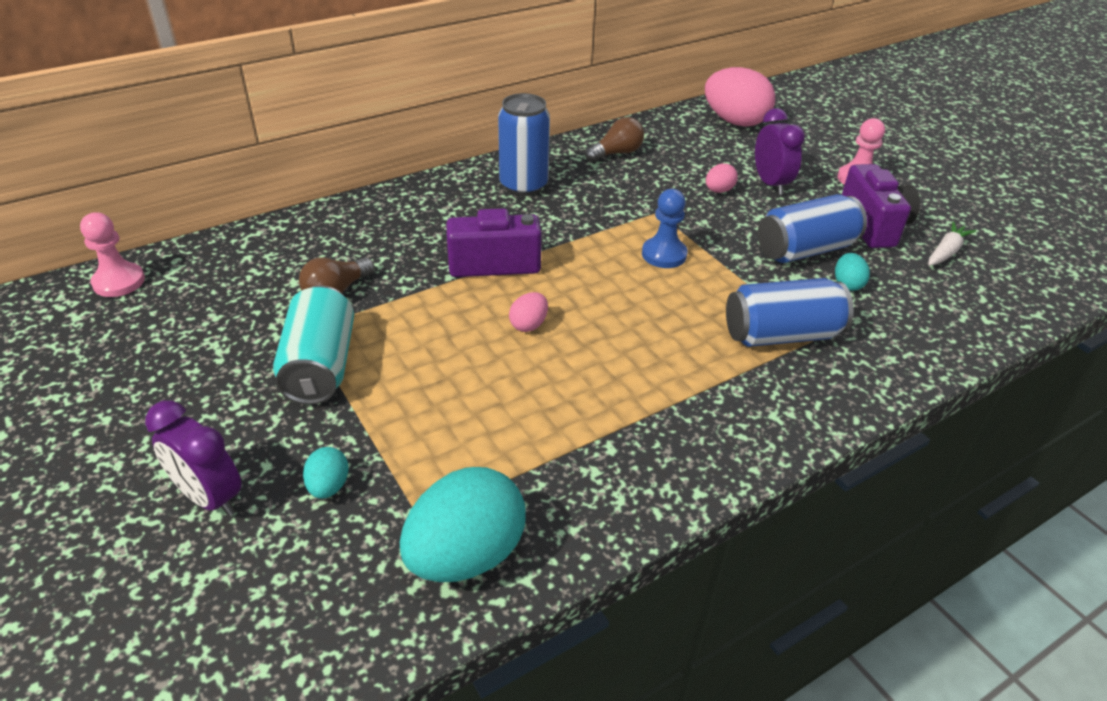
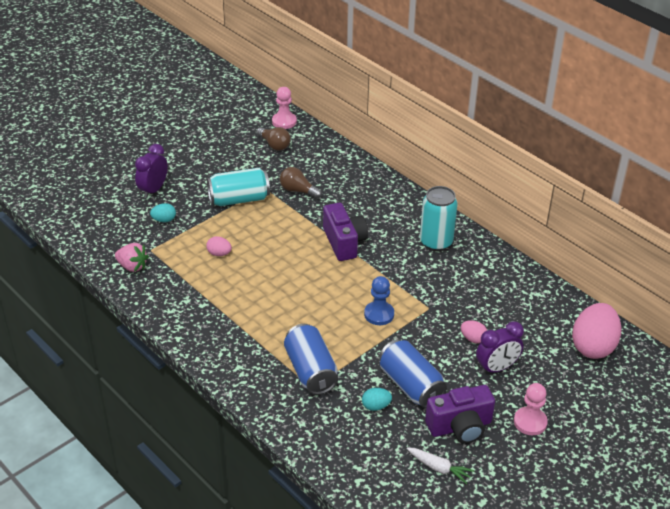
camera: 80 degrees right, 0 degrees up
turquoise egg [400,467,526,582] -> pink strawberry [115,243,149,272]
blue can [498,93,550,196] -> turquoise can [420,186,458,251]
pink egg [509,292,548,332] -> pink egg moved to [206,236,232,256]
brown light bulb [585,117,644,162] -> brown light bulb moved to [256,127,291,151]

